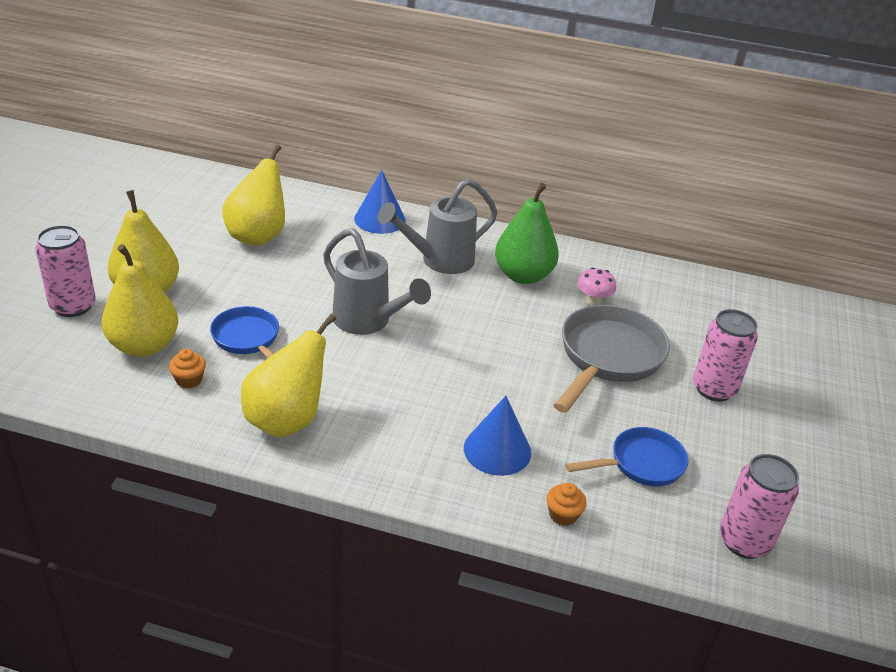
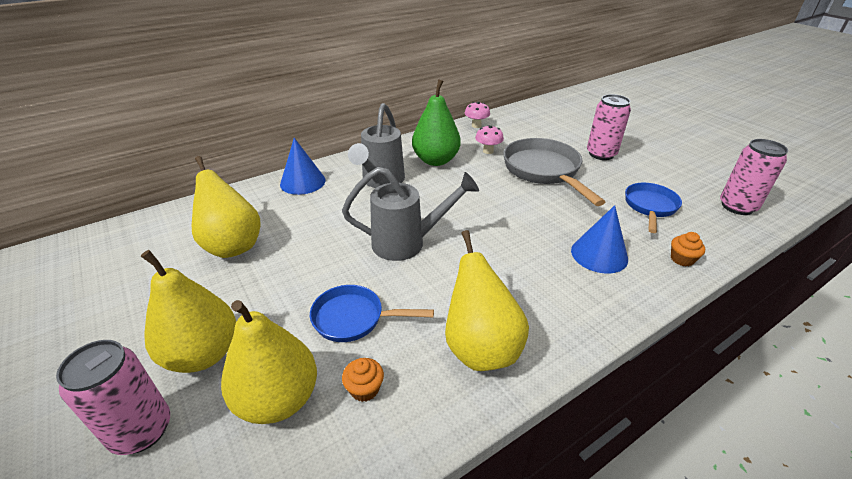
camera: 45 degrees left, 0 degrees up
none -> pink mushroom [465,102,490,128]

